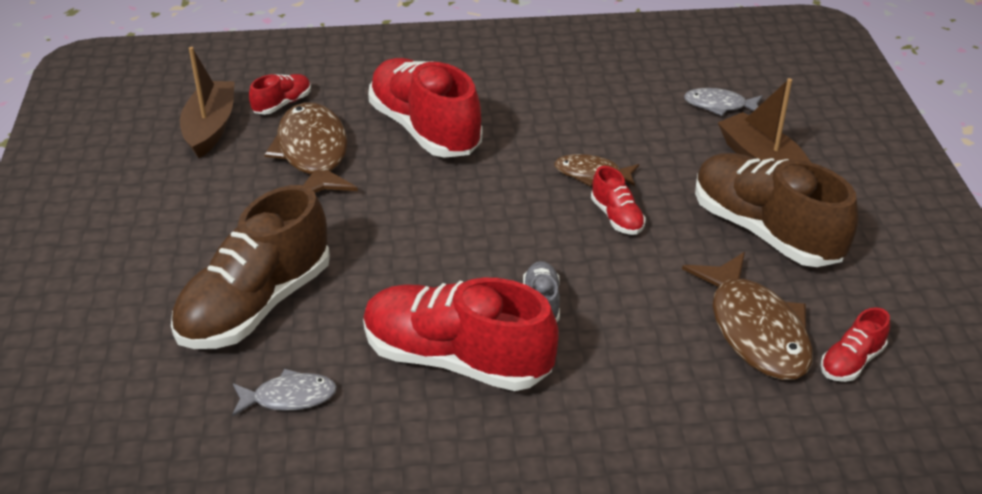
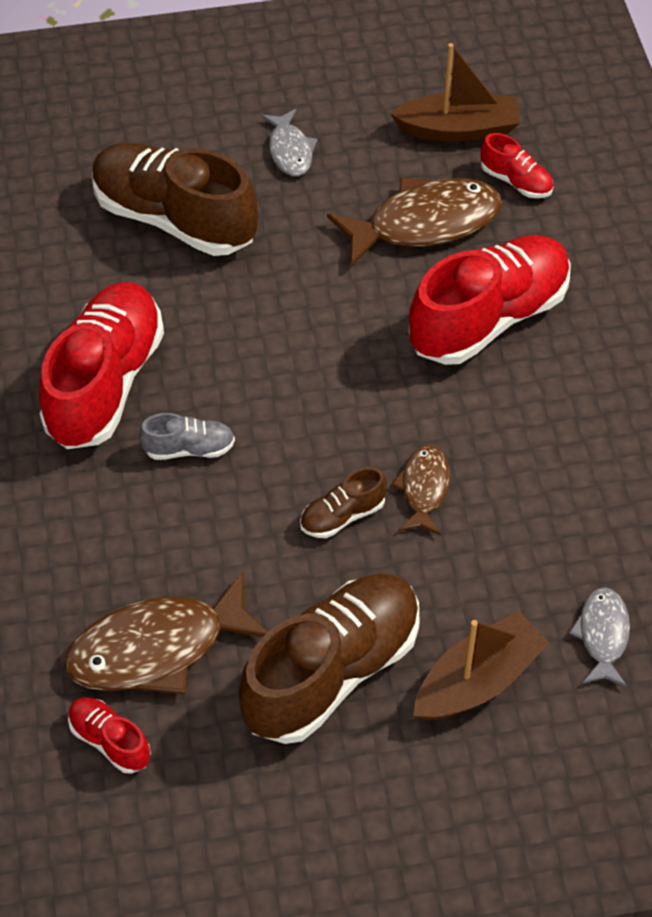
camera: 85 degrees right, 15 degrees up
grey fish [232,369,337,416] -> grey fish moved to [261,109,317,176]
red shoe [591,166,646,235] -> brown shoe [300,467,387,538]

